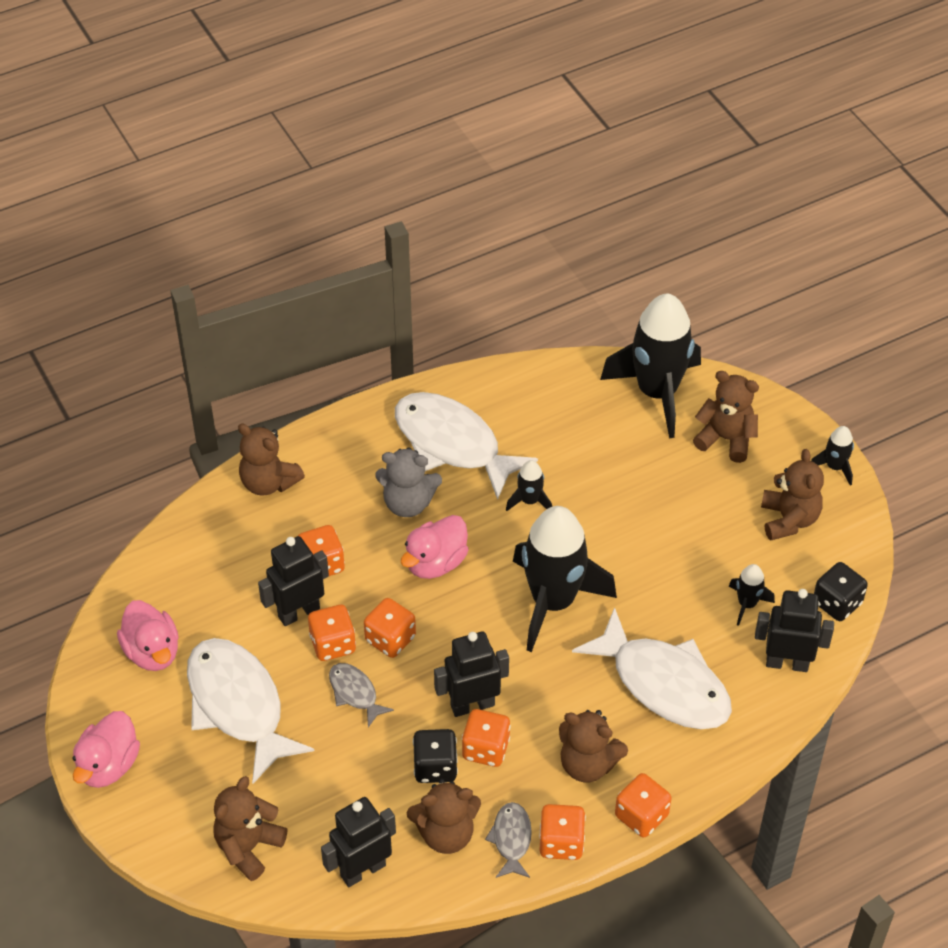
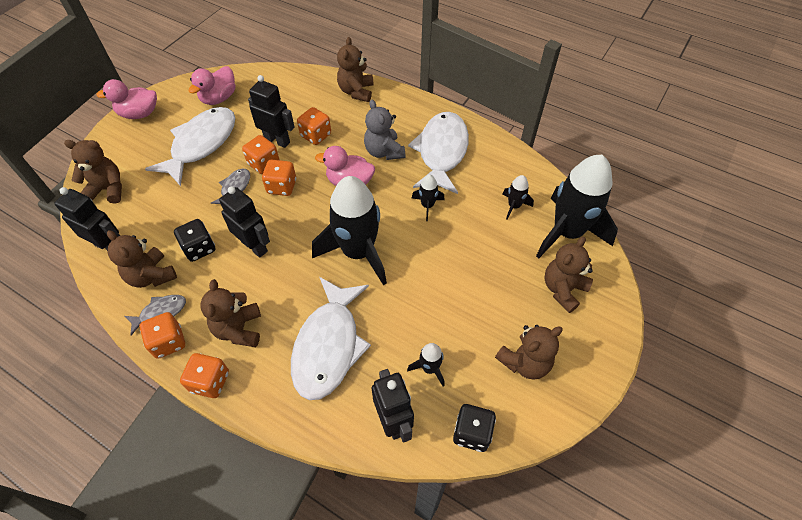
camera: 60 degrees right, 5 degrees up
orange dice [462,709,511,767] -> none
brown teddy bear [693,371,759,463] -> brown teddy bear turned 135 degrees counterclockwise [544,236,593,313]
black rocket [811,426,854,485] -> black rocket moved to [503,175,534,220]

